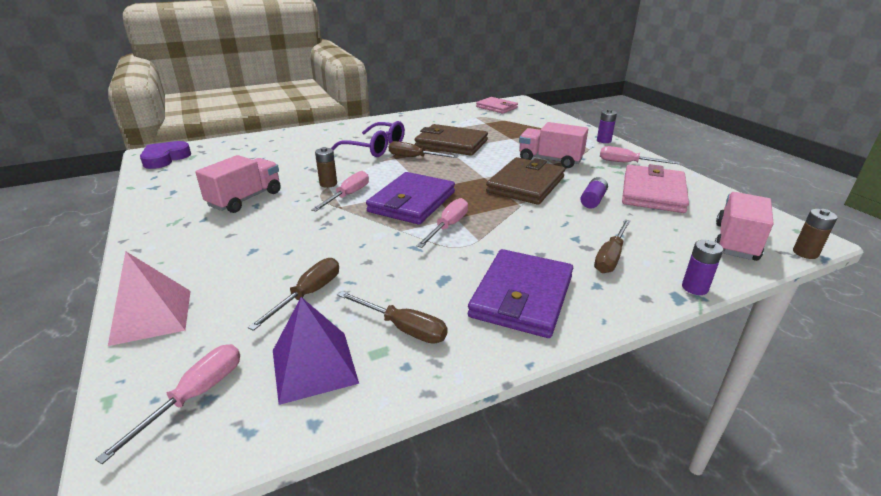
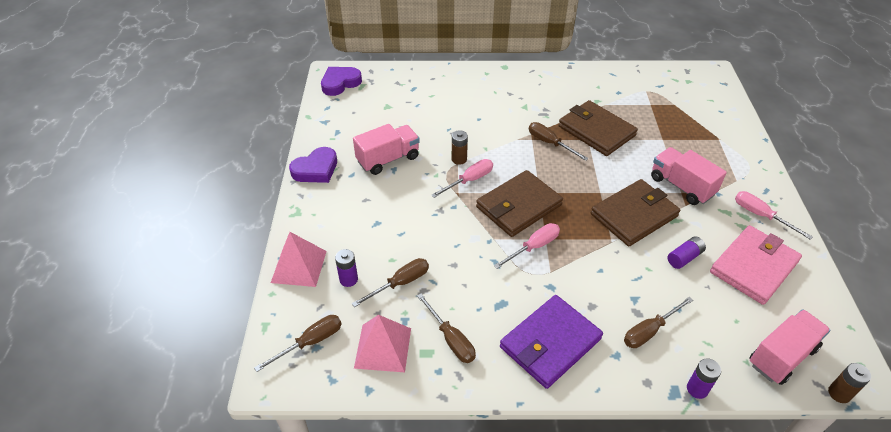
camera: 25 degrees right, 15 degrees up
pink screwdriver [95,344,240,464] -> brown screwdriver [254,315,342,372]
purple pyramid [273,297,359,405] -> pink pyramid [354,315,411,372]
purple glasses [331,121,405,157] -> none
purple wallet [366,172,455,225] -> brown wallet [476,170,563,237]
pink wallet [476,97,518,114] -> none
purple battery [597,109,617,143] -> purple battery moved to [335,249,358,287]
none -> purple heart [289,147,337,183]

